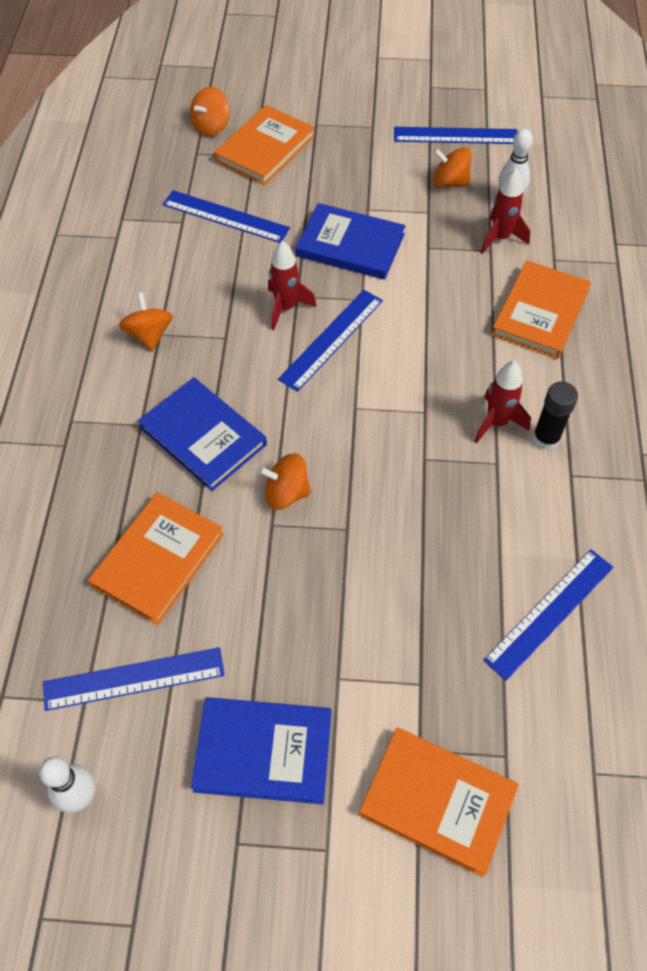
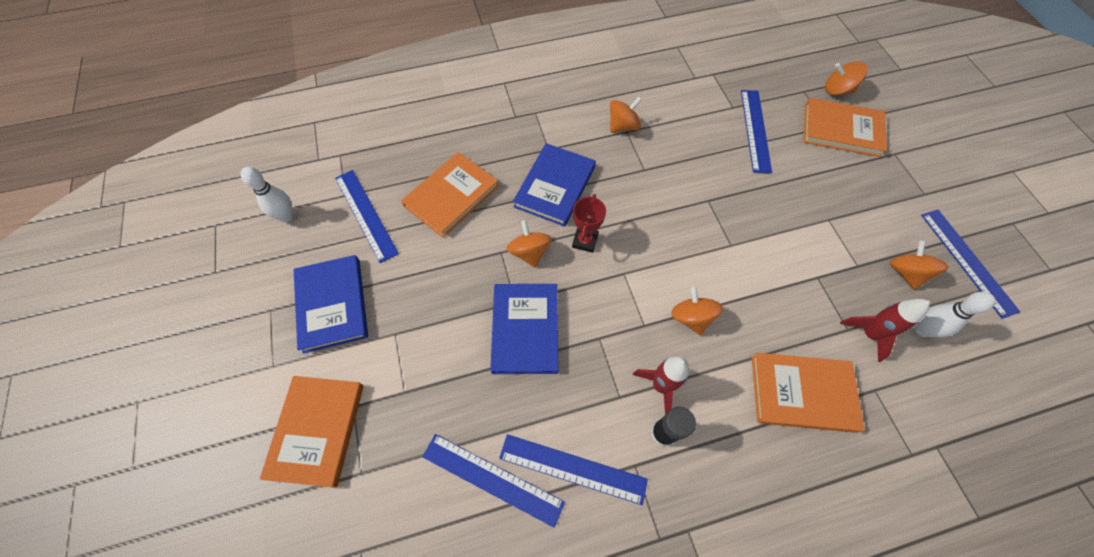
camera: 70 degrees right, 5 degrees up
orange book [88,492,224,625] -> orange book turned 60 degrees counterclockwise [401,152,499,238]
red rocket [268,240,317,330] -> none
blue ruler [278,290,383,392] -> blue ruler moved to [499,434,648,505]
blue book [296,203,406,280] -> blue book moved to [490,284,559,374]
none -> red trophy [572,194,606,253]
none -> orange spinning top [671,286,723,335]

